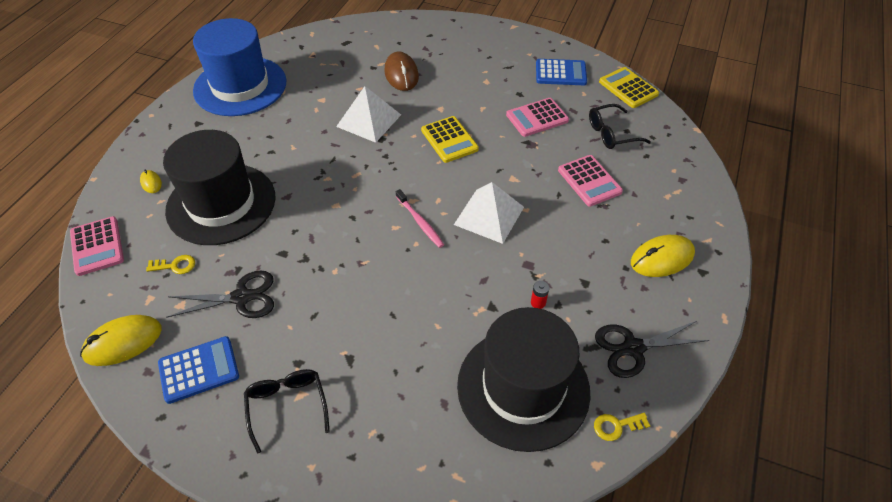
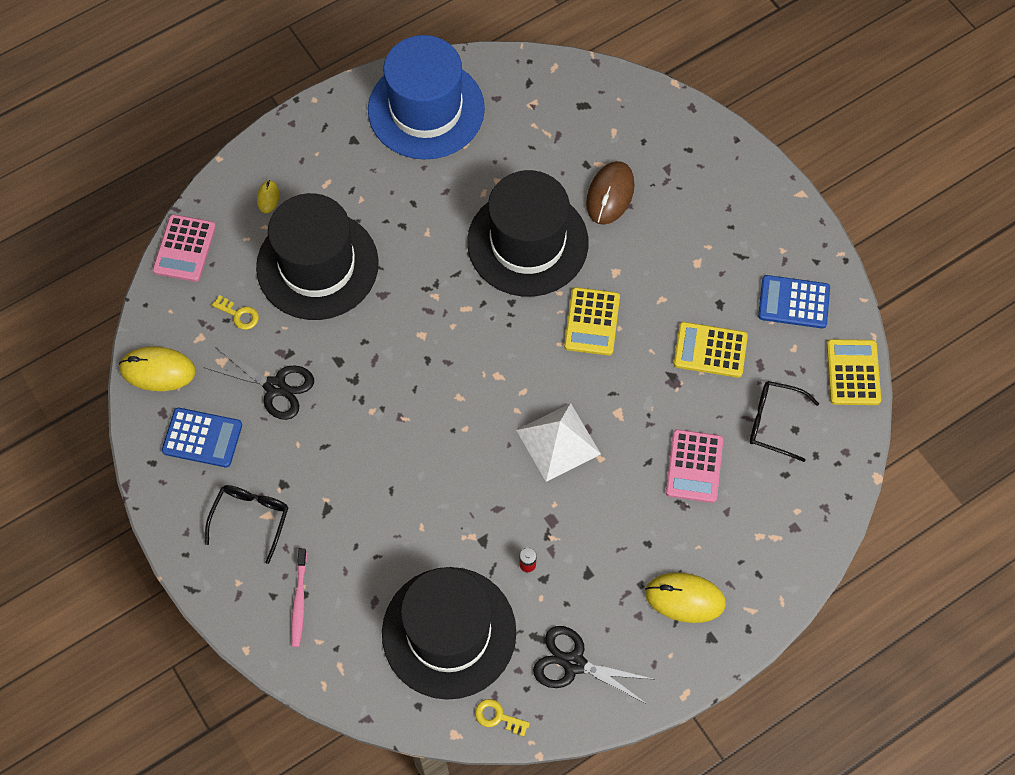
camera: 35 degrees right, 15 degrees up
white pyramid [336,86,401,143] -> black hat [467,170,589,297]
pink toothbrush [396,189,444,248] -> pink toothbrush moved to [291,548,307,647]
pink calculator [506,98,569,137] -> yellow calculator [674,322,748,378]
blue calculator [536,59,587,85] -> blue calculator turned 150 degrees clockwise [758,275,830,329]

